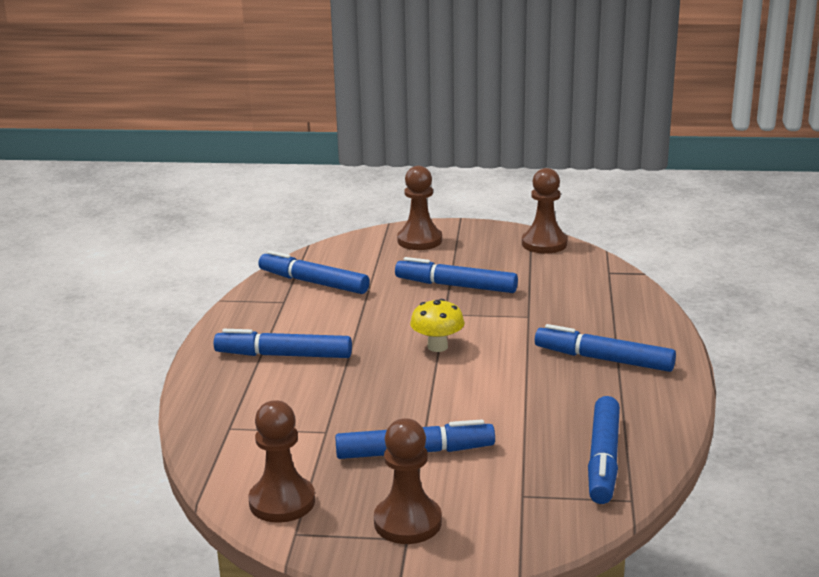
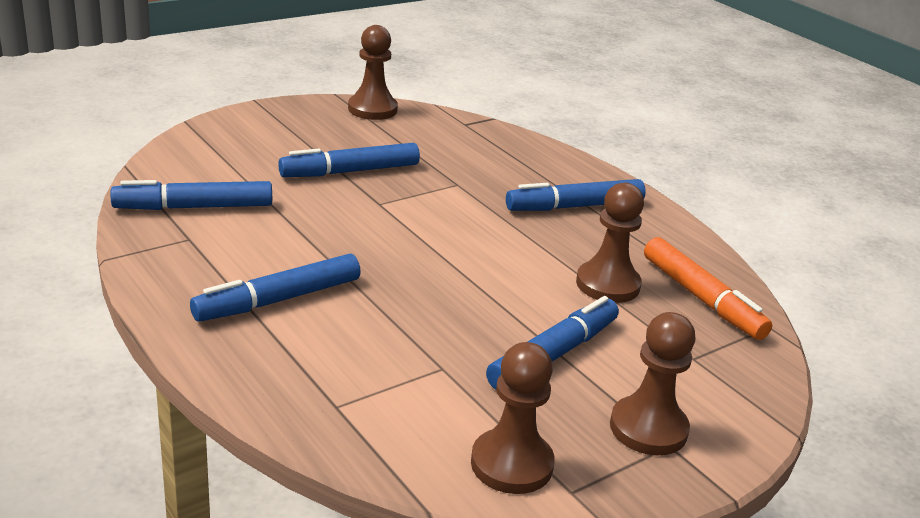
camera: 45 degrees left, 5 degrees up
brown pawn [397,166,442,250] -> brown pawn moved to [576,183,644,303]
yellow mushroom [410,299,465,352] -> none
blue marker [588,396,620,504] -> orange marker [644,237,772,340]

